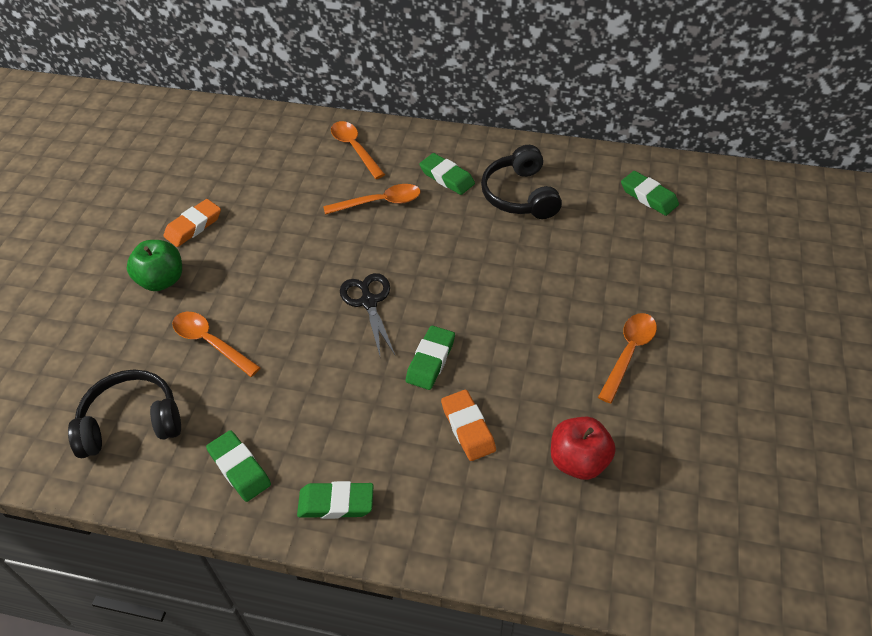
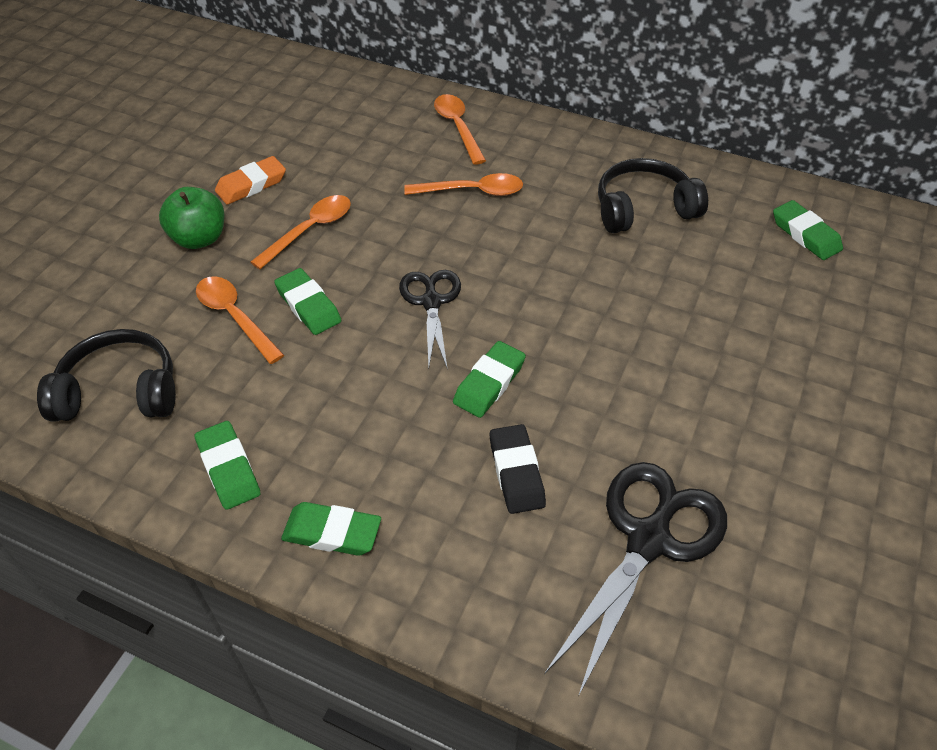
camera: 10 degrees right, 0 degrees up
green eraser [419,153,475,195] -> green eraser moved to [274,268,341,335]
orange eraser [441,390,496,461] -> black eraser [489,424,546,514]
black headphones [481,145,562,219] -> black headphones turned 75 degrees clockwise [598,158,708,233]
red apple [551,417,616,480] -> black scissors [544,462,727,696]
orange spoon [598,313,657,403] -> orange spoon moved to [251,195,351,269]

